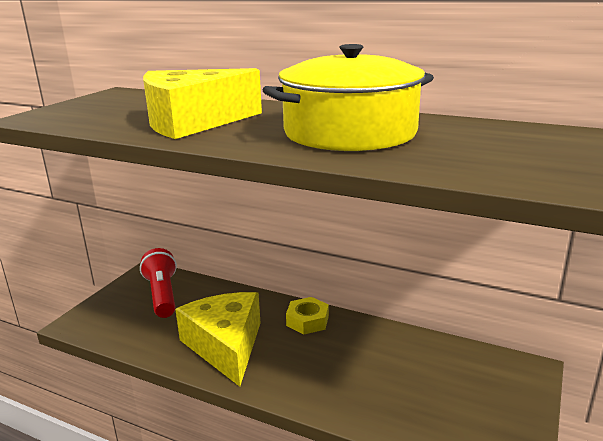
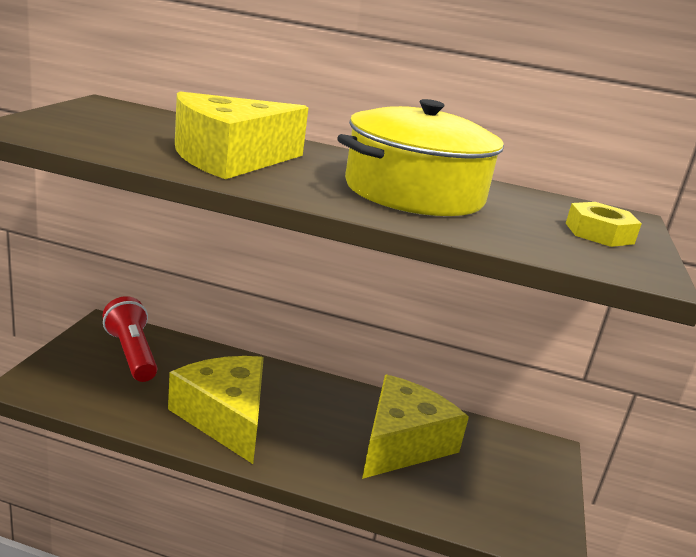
camera: 15 degrees left, 0 degrees up
yellow nut [286,297,329,335] -> yellow nut moved to [566,202,642,247]
none -> yellow cheese [362,375,469,479]

